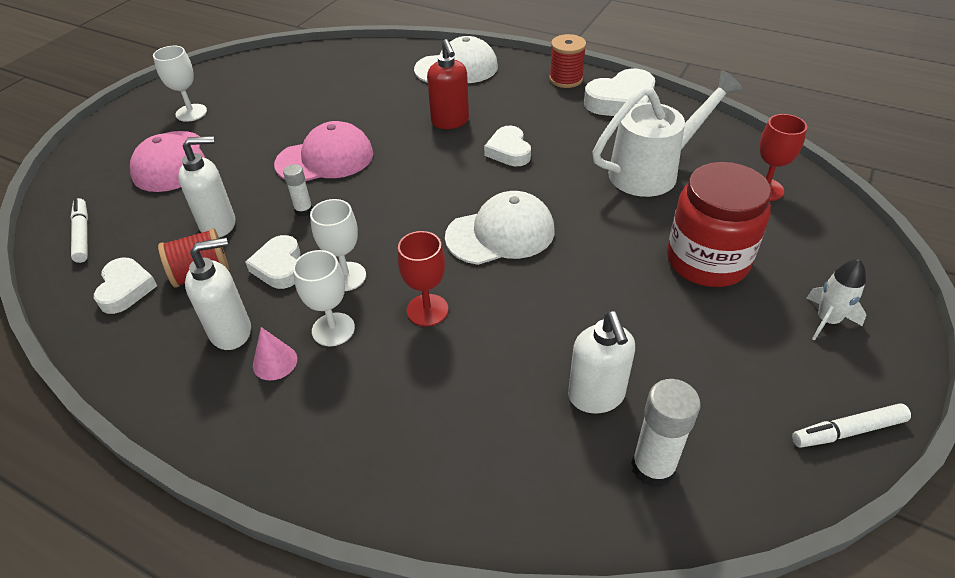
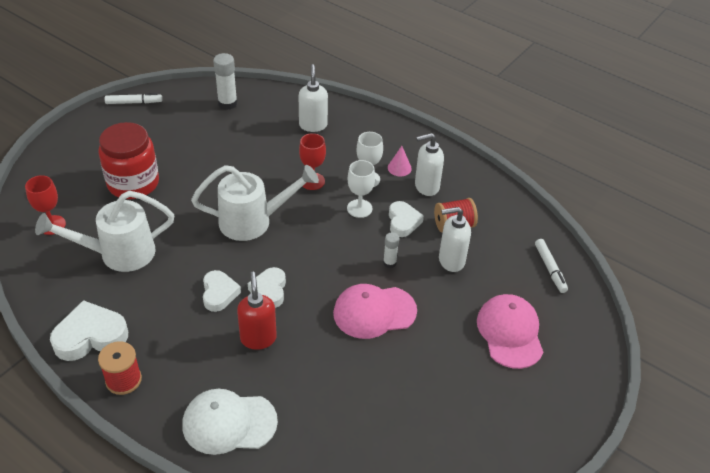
camera: 175 degrees left, 0 degrees up
white heart [94,258,157,314] -> white heart moved to [248,267,286,308]
white goblet [153,46,207,122] -> none
white cap [445,191,555,265] -> white watering can [191,165,319,241]
white soap dispenser [568,311,635,413] -> white soap dispenser moved to [299,64,328,132]
white rocket [807,259,866,340] -> none

